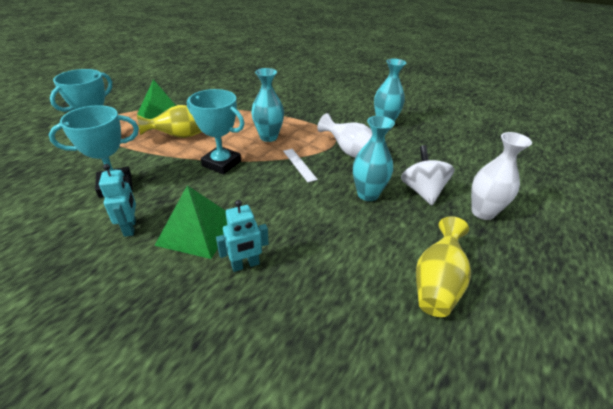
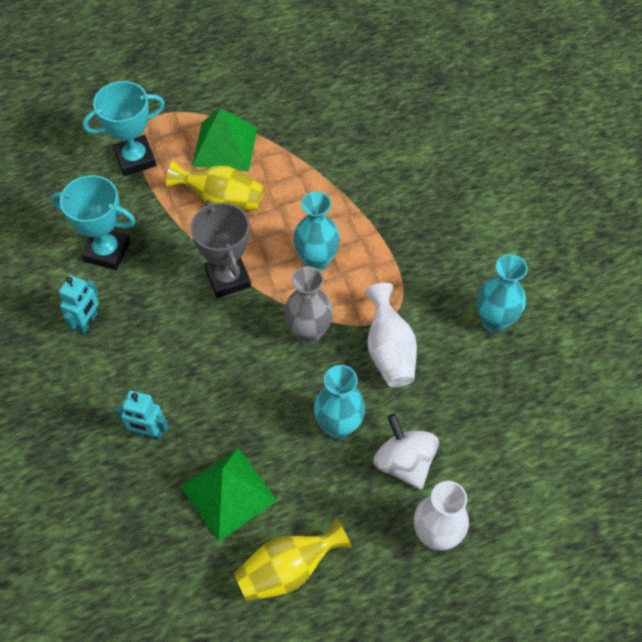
camera: 40 degrees right, 20 degrees up
green pyramid [154,185,227,259] -> green pyramid moved to [180,448,278,541]
turquoise trophy [187,89,245,175] -> grey trophy [191,200,251,298]
white ruler [283,149,318,182] -> grey vase [284,266,333,344]
white spinning top [401,145,455,205] -> white spinning top turned 60 degrees counterclockwise [374,414,439,490]

